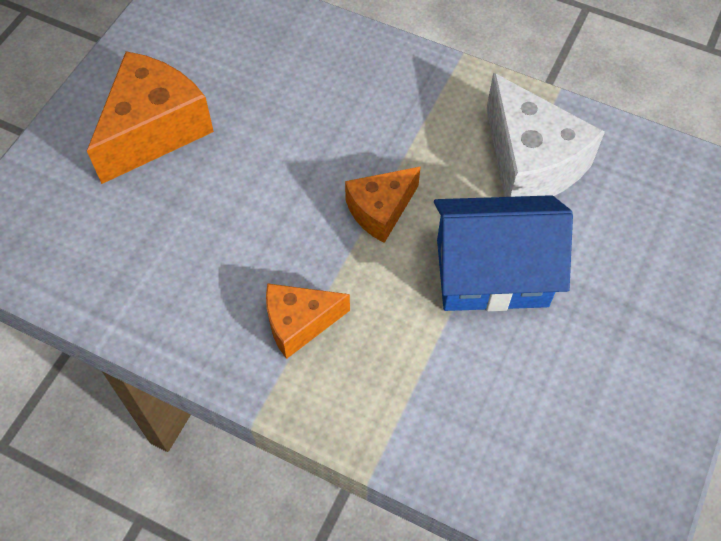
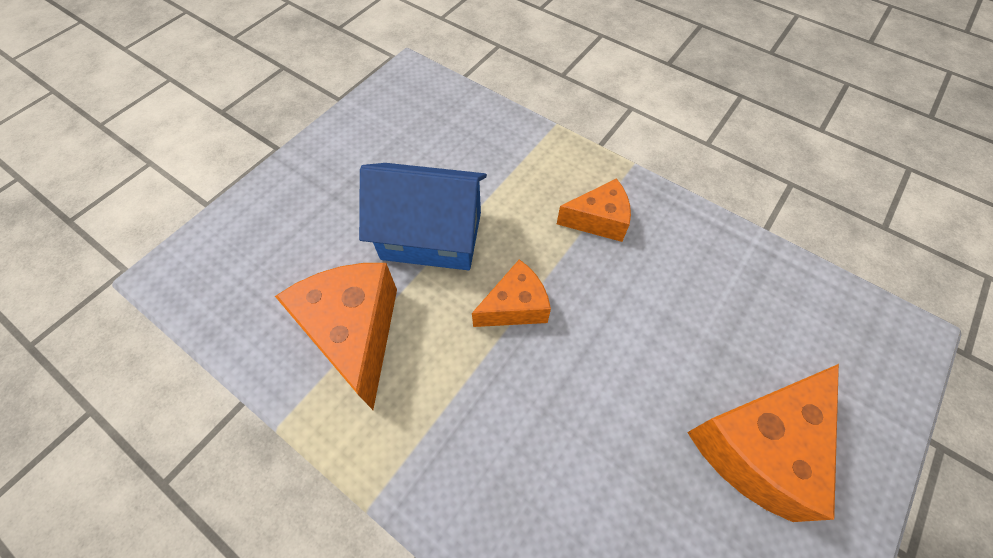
camera: 170 degrees left, 0 degrees up
white cheese [486,73,605,197] -> orange cheese [275,263,397,410]

